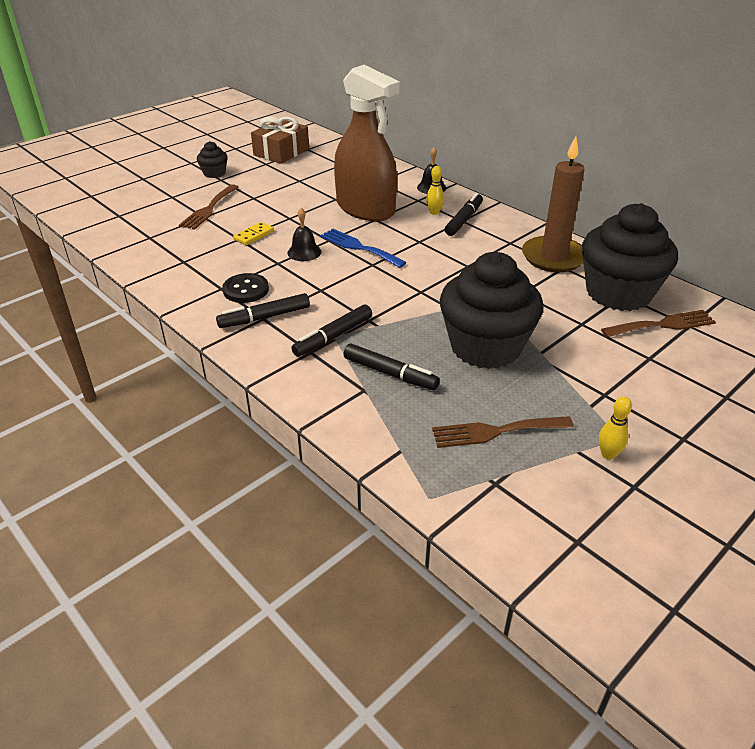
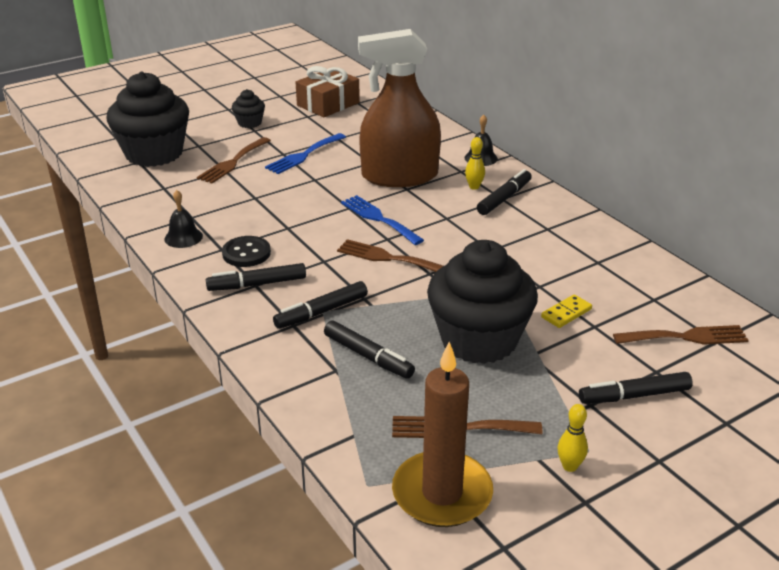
camera: 10 degrees right, 5 degrees down
yellow domino [233,222,274,245] -> yellow domino moved to [541,294,592,328]
black bell [287,208,321,261] -> black bell moved to [164,190,203,248]
brown spray bottle [334,65,400,221] -> brown spray bottle turned 120 degrees clockwise [358,29,441,187]
brown candle [522,136,585,272] -> brown candle moved to [392,342,493,527]
black cupcake [582,203,678,311] -> black cupcake moved to [106,71,189,167]
none -> blue fork [265,133,346,174]
none -> brown fork [337,239,443,272]
none -> black marker [579,372,693,404]

